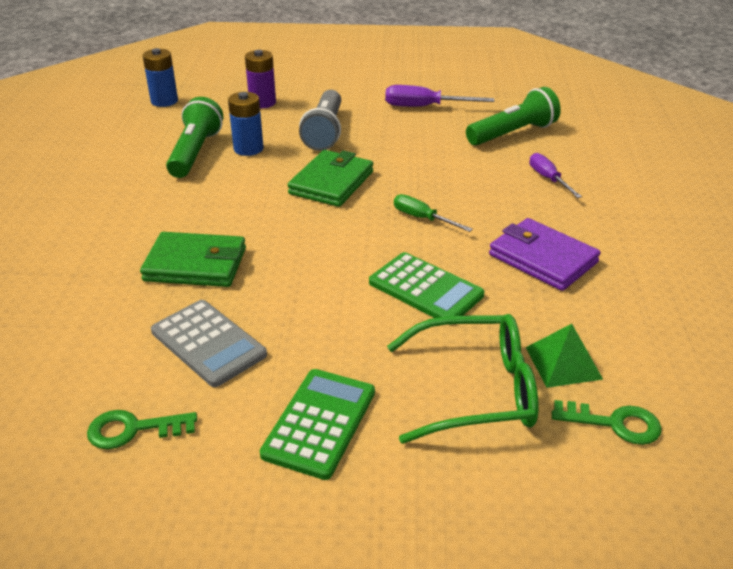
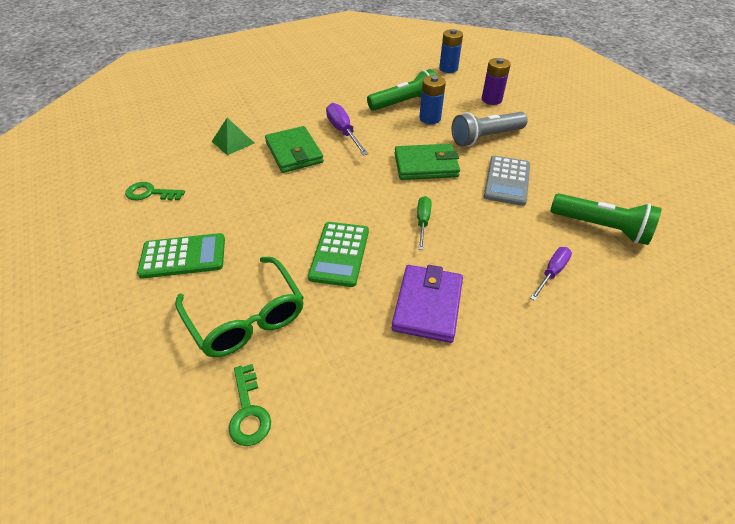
camera: 60 degrees right, 10 degrees up
green key [87,410,197,449] -> green key turned 45 degrees counterclockwise [125,182,185,200]
grey calculator [151,300,267,387] -> grey calculator moved to [484,156,530,206]
purple screwdriver [385,85,494,107] -> purple screwdriver moved to [326,103,368,156]
green pyramid [526,324,603,388] -> green pyramid moved to [212,118,254,155]

